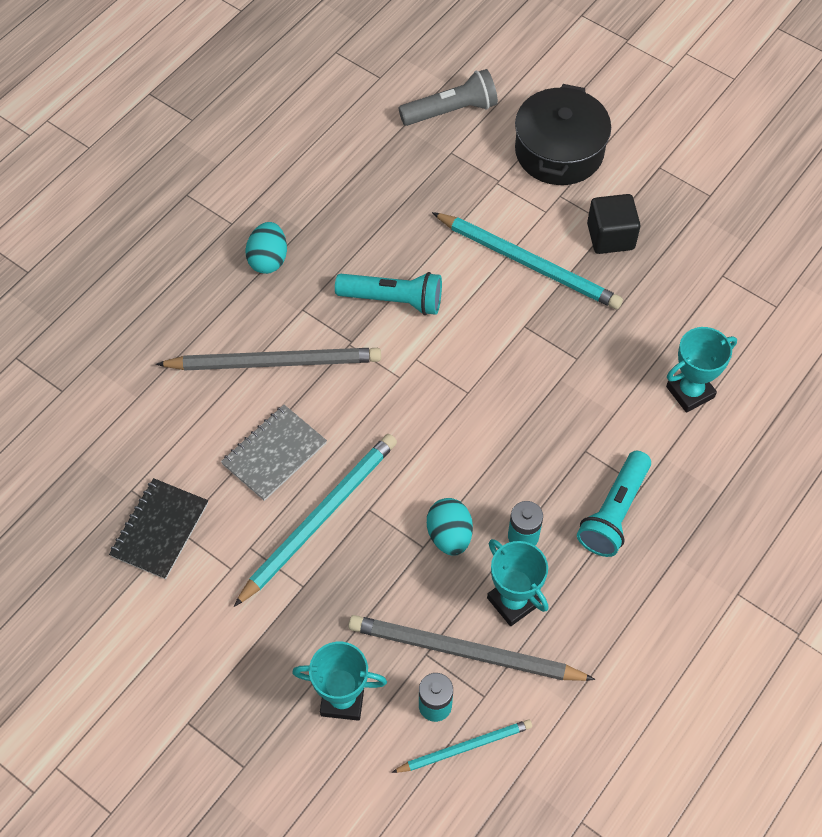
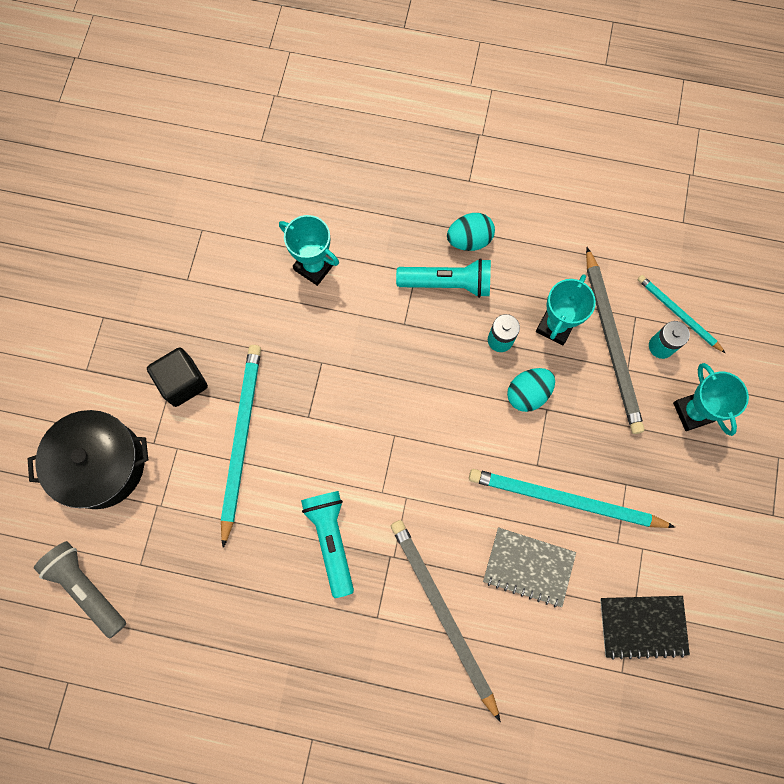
camera: 115 degrees left, 15 degrees up
turquoise egg [245,222,287,274] -> turquoise egg moved to [447,213,495,251]

